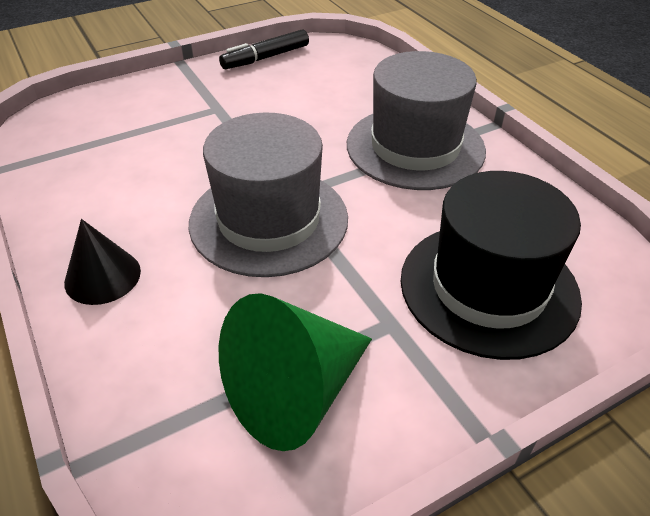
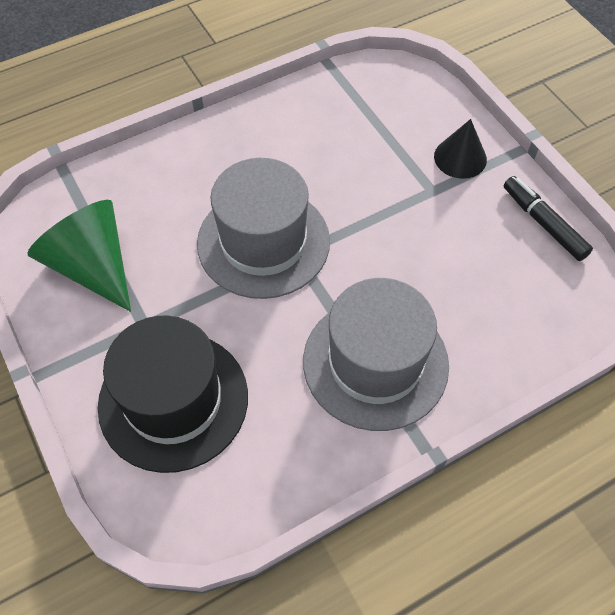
camera: 90 degrees right, 15 degrees up
black cone [64,219,141,305] -> black cone moved to [434,119,487,179]

